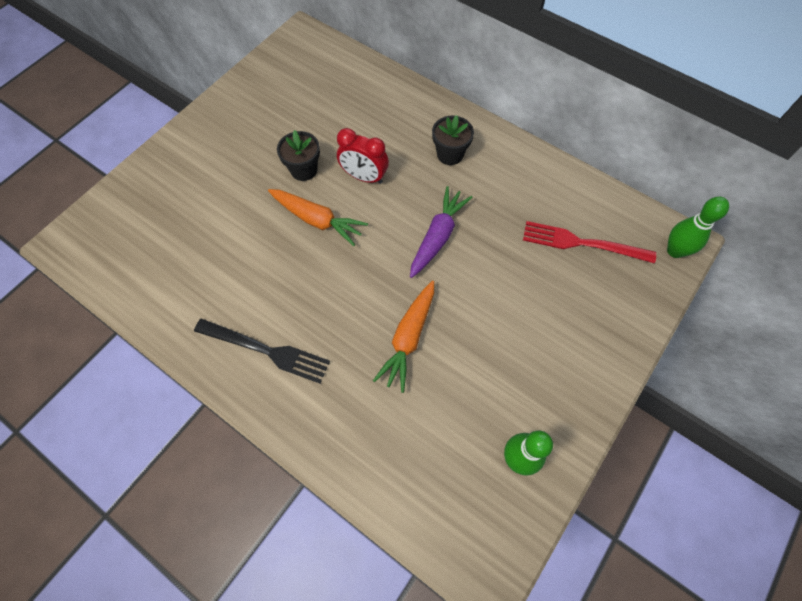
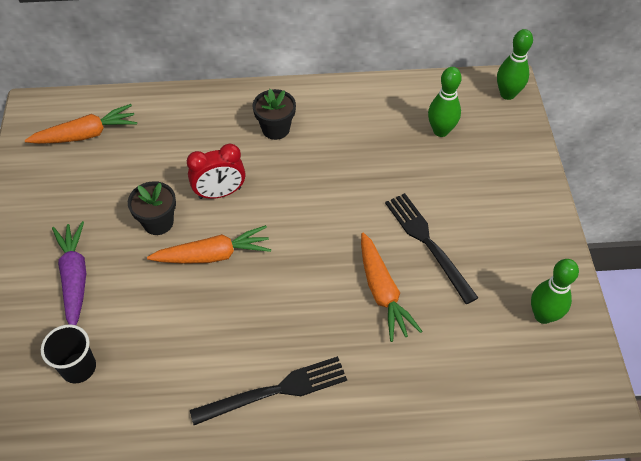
camera: 40 degrees left, 10 degrees down
purple carrot [410,186,473,278] -> purple carrot moved to [52,221,86,325]
red fork [523,221,656,263] -> green bowling pin [428,67,462,137]
none -> orange carrot [25,104,137,144]
none -> black cup [41,324,96,383]
none -> black fork [385,193,478,304]

